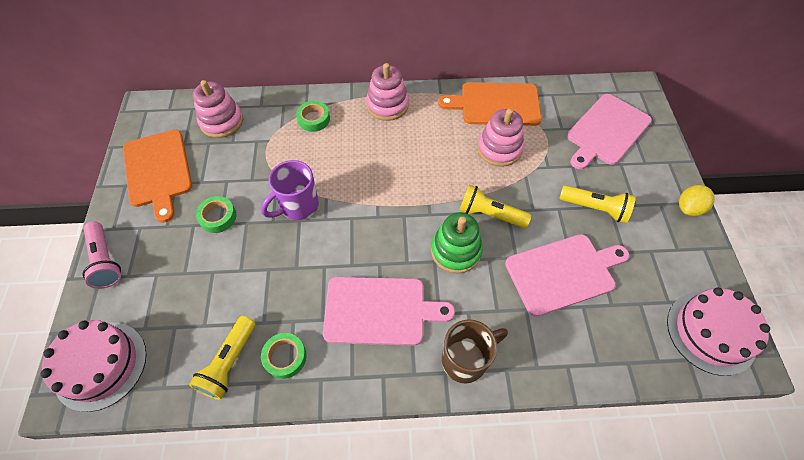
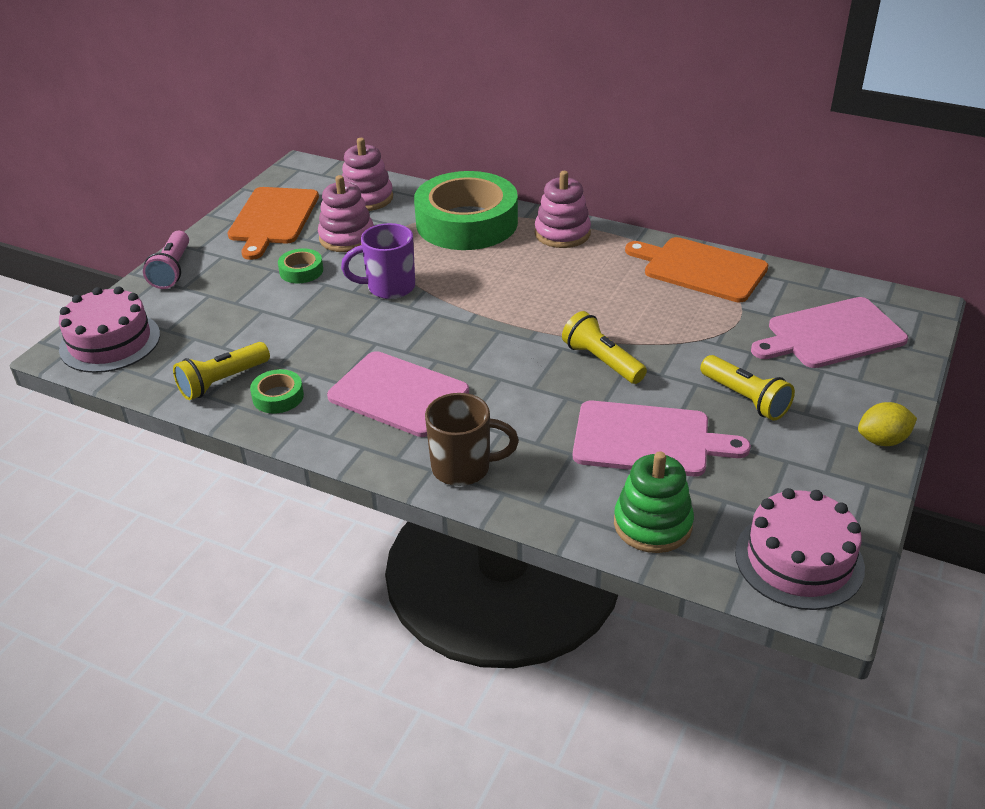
camera: 30 degrees right, 20 degrees down
green tape [296,101,330,132] -> green tape [414,171,518,250], size x2.48
green stacking toy [431,212,483,274] -> green stacking toy moved to [614,451,694,553]
pink stacking toy [477,109,524,167] -> pink stacking toy moved to [318,175,374,252]

